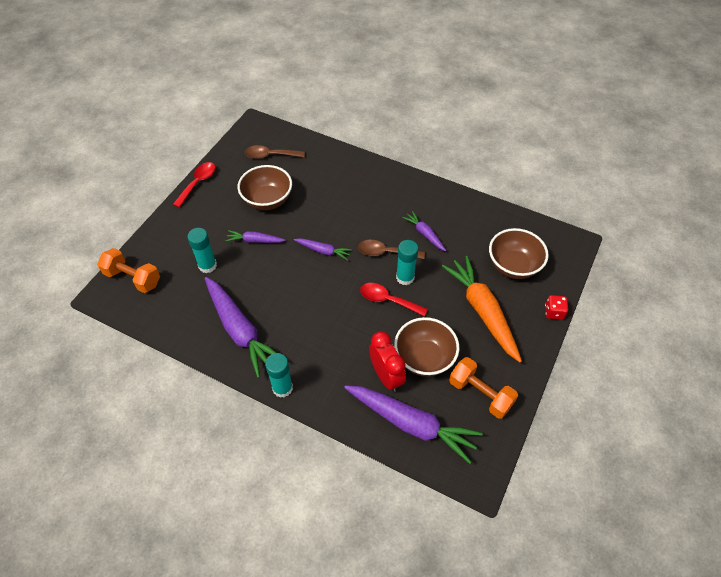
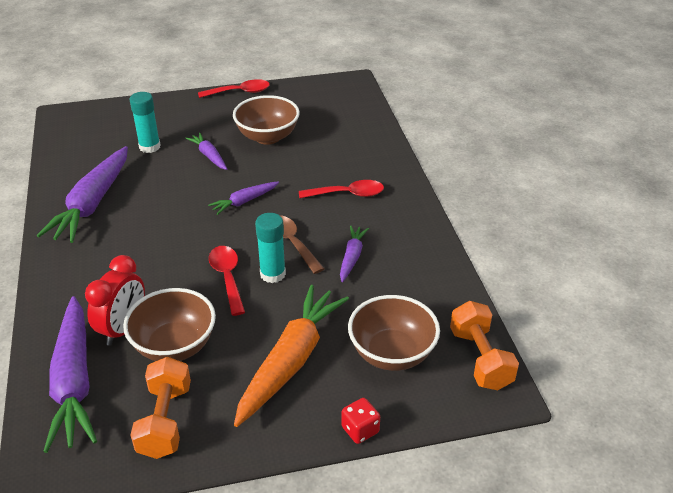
camera: 50 degrees right, 15 degrees down
orange dumbbell [97,248,160,293] -> orange dumbbell moved to [450,301,519,390]
brown spoon [245,145,305,159] -> none
turquoise glue stick [265,353,293,398] -> none
purple carrot [294,238,352,261] -> purple carrot turned 75 degrees clockwise [208,181,279,215]
none -> red spoon [299,180,384,198]

